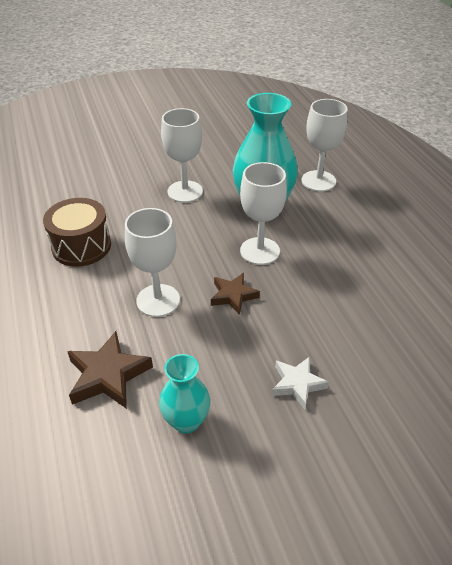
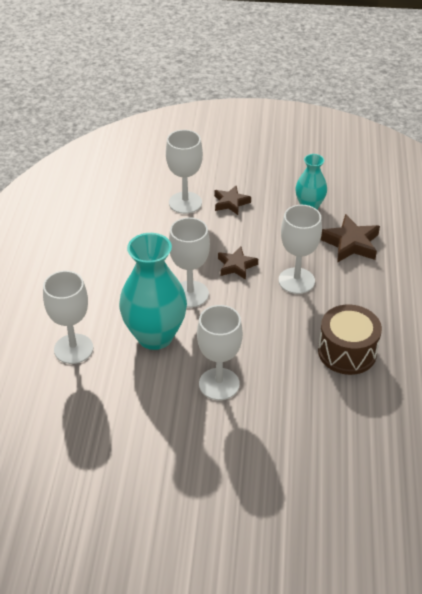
camera: 155 degrees left, 0 degrees up
white star [272,357,329,409] -> brown star [214,185,251,215]
none -> white goblet [166,130,203,214]

